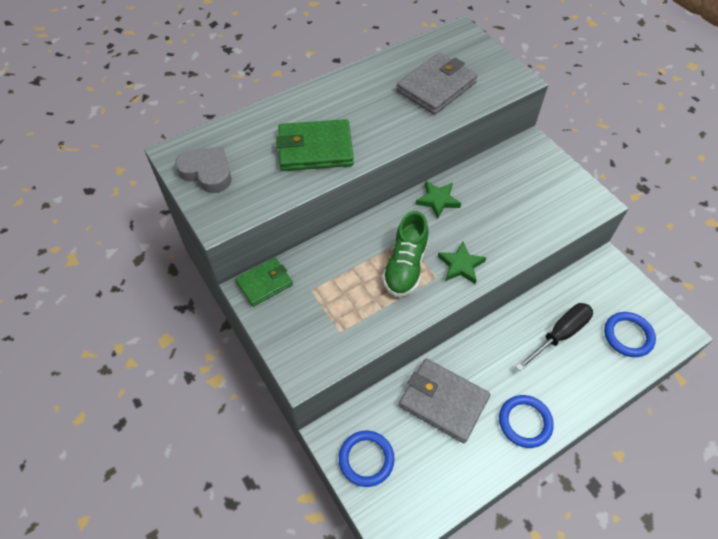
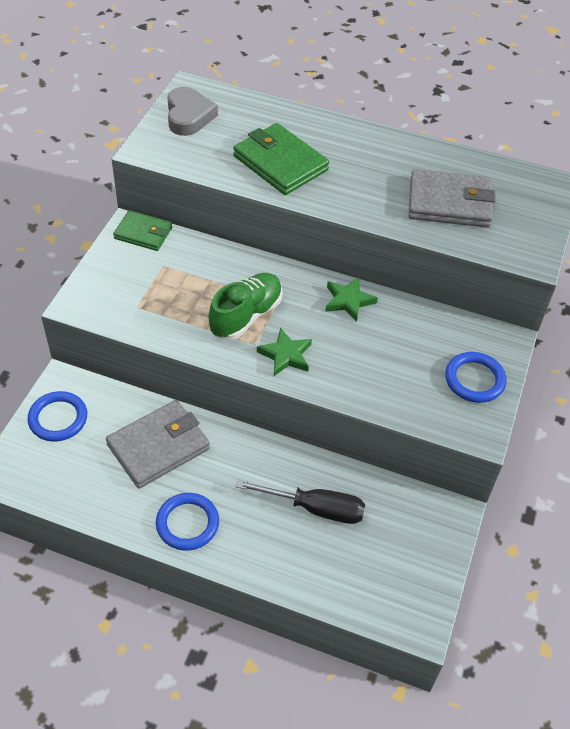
camera: 50 degrees right, 5 degrees down
green shoe [382,211,429,297] -> green shoe turned 150 degrees clockwise [209,273,283,340]
grey wallet [399,358,490,443] -> grey wallet turned 60 degrees clockwise [106,400,210,489]
blue ring [604,312,656,357] -> blue ring moved to [445,352,507,403]

